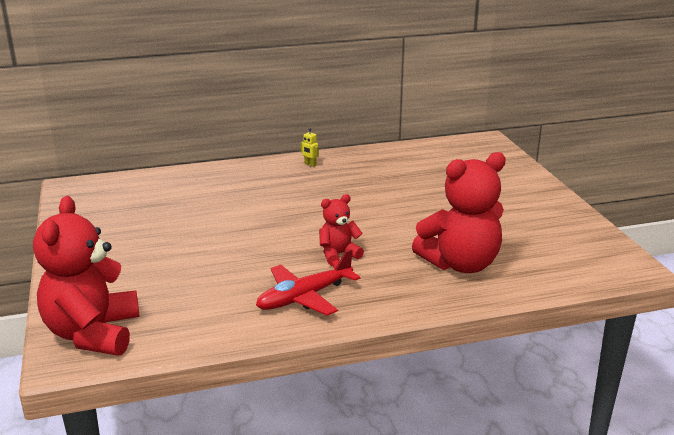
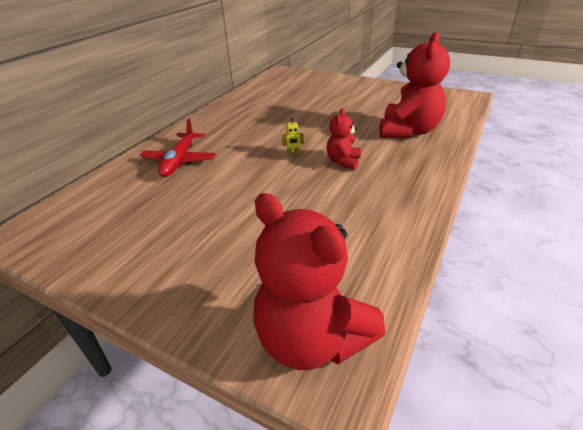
camera: 45 degrees left, 10 degrees up
red plane [256,249,361,316] -> red plane moved to [139,118,216,177]
yellow robot [301,128,319,167] -> yellow robot moved to [282,118,304,156]

